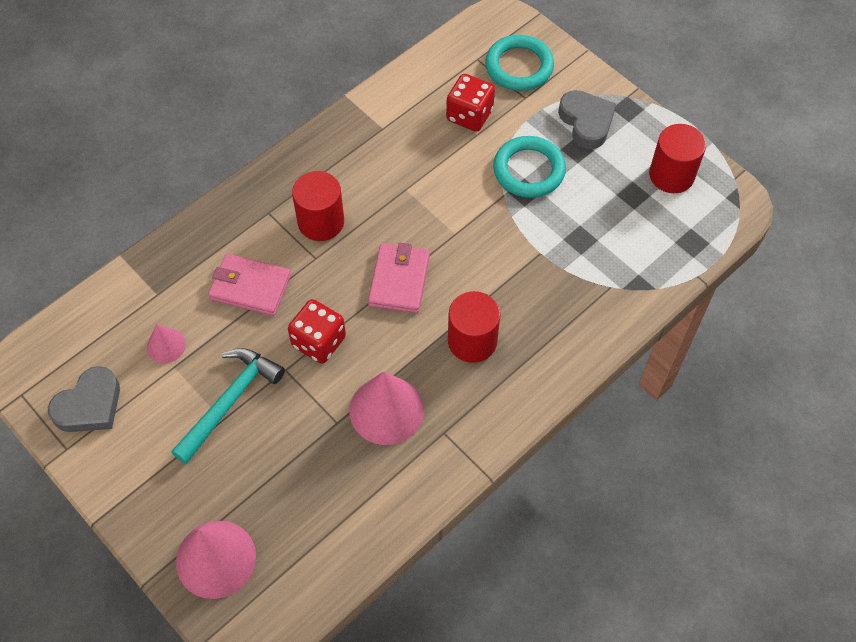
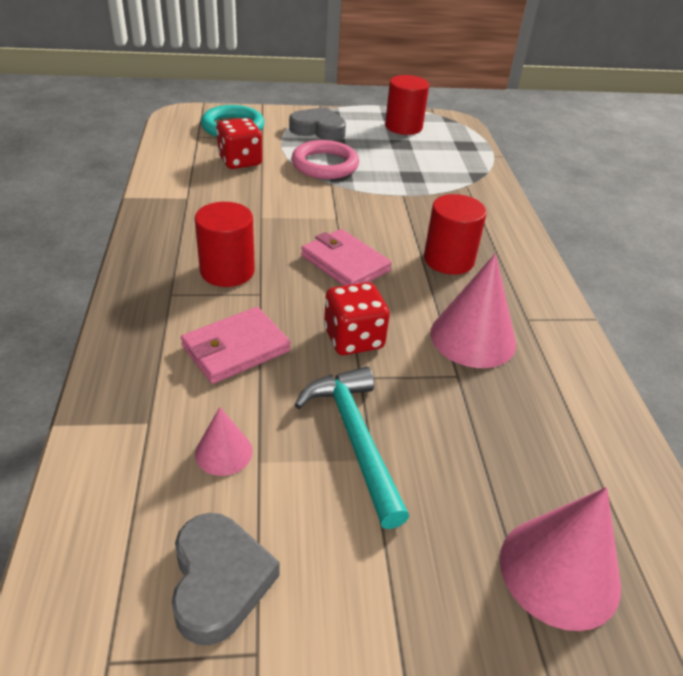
camera: 55 degrees left, 20 degrees down
turquoise ring [493,136,566,198] -> pink ring [291,140,359,179]

